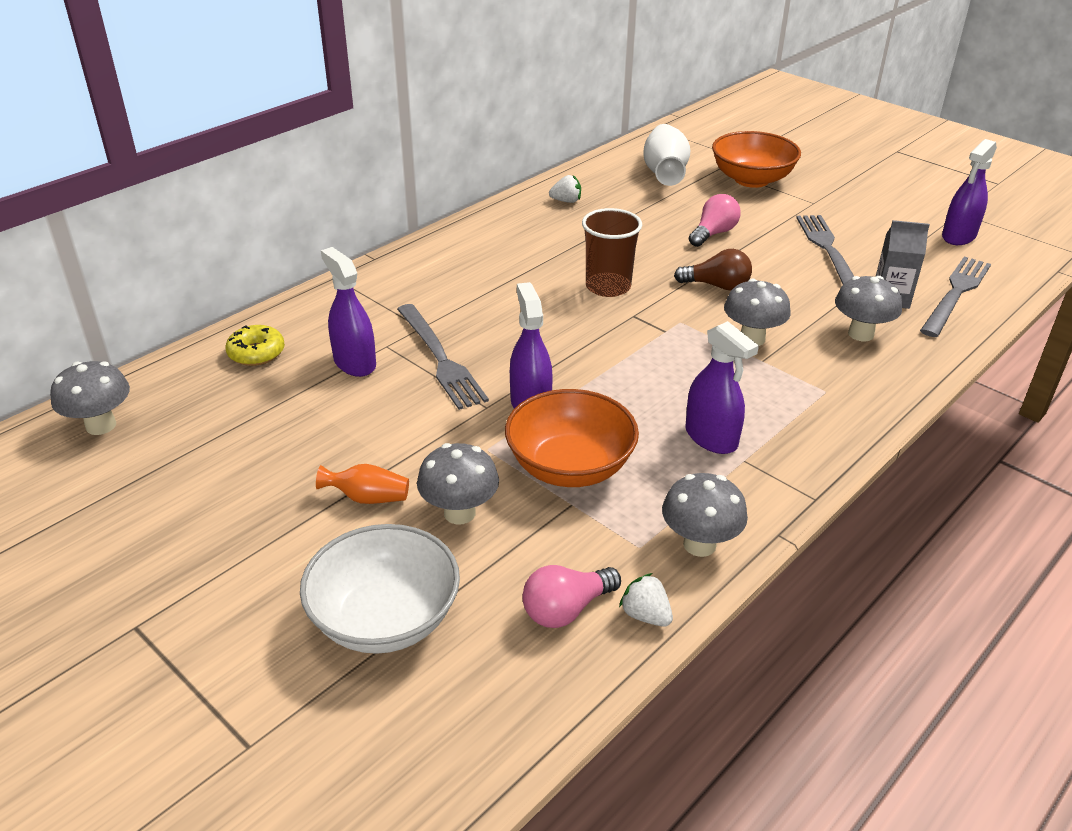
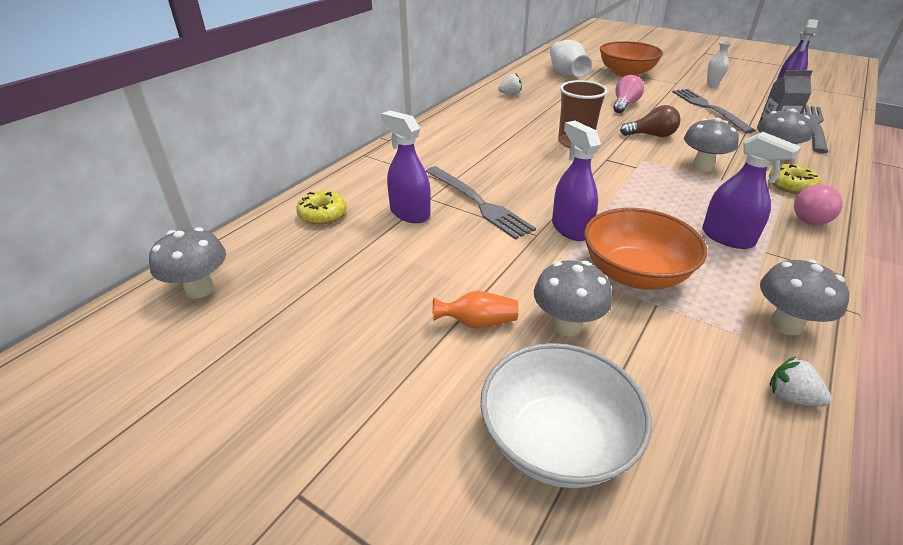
camera: 10 degrees left, 0 degrees up
pink light bulb [523,565,621,628] -> pink light bulb moved to [794,184,843,225]
none -> white vase [707,41,732,88]
none -> yellow donut [769,164,821,194]

